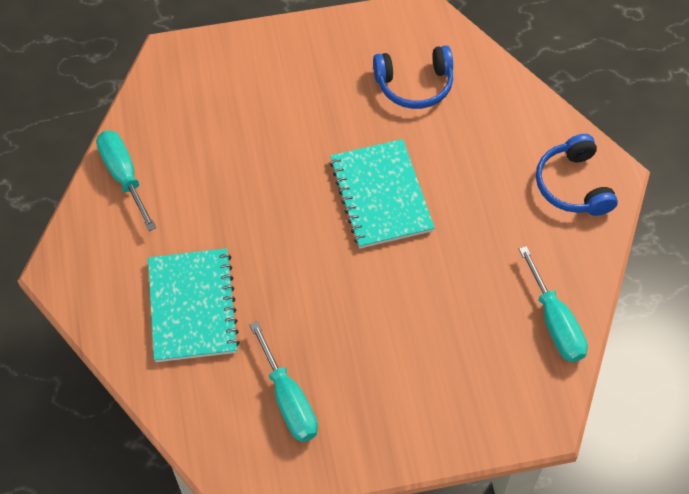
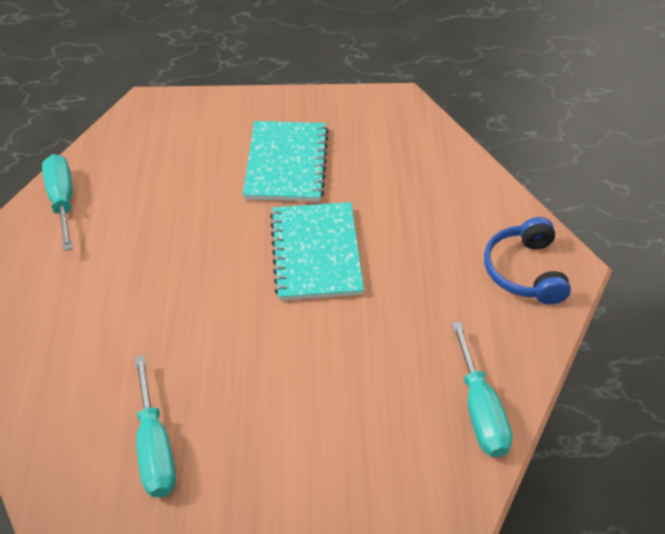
camera: 10 degrees right, 10 degrees down
turquoise notebook [148,248,240,362] -> turquoise notebook moved to [243,121,329,202]
blue headphones [373,46,453,109] -> none

